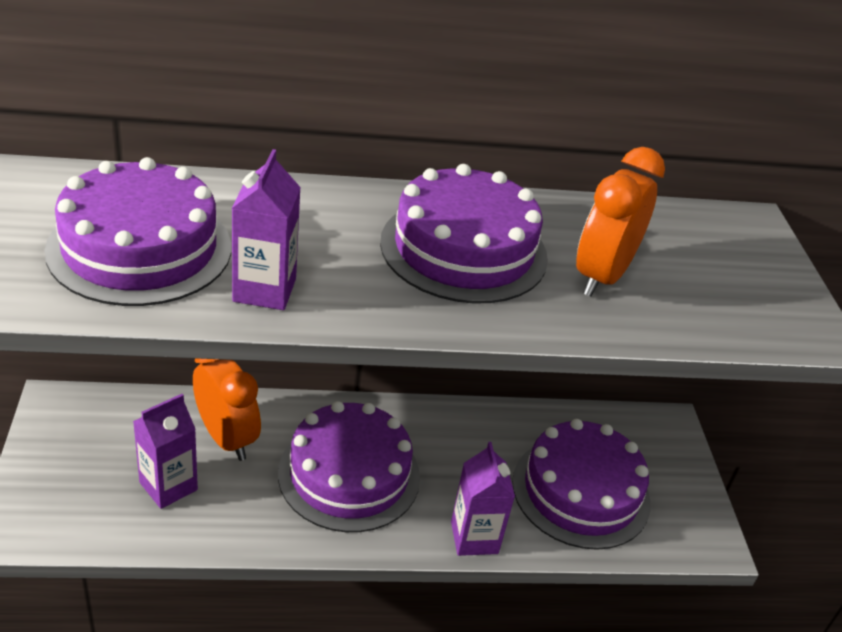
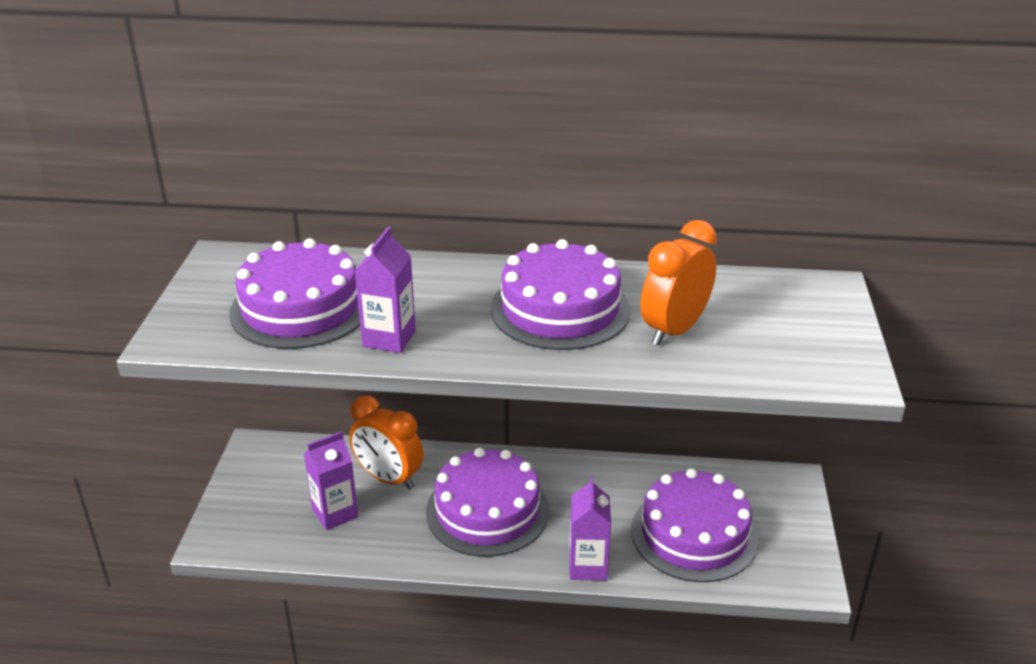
camera: 15 degrees right, 5 degrees down
orange clock [193,358,261,461] -> orange clock turned 150 degrees clockwise [349,395,424,490]

